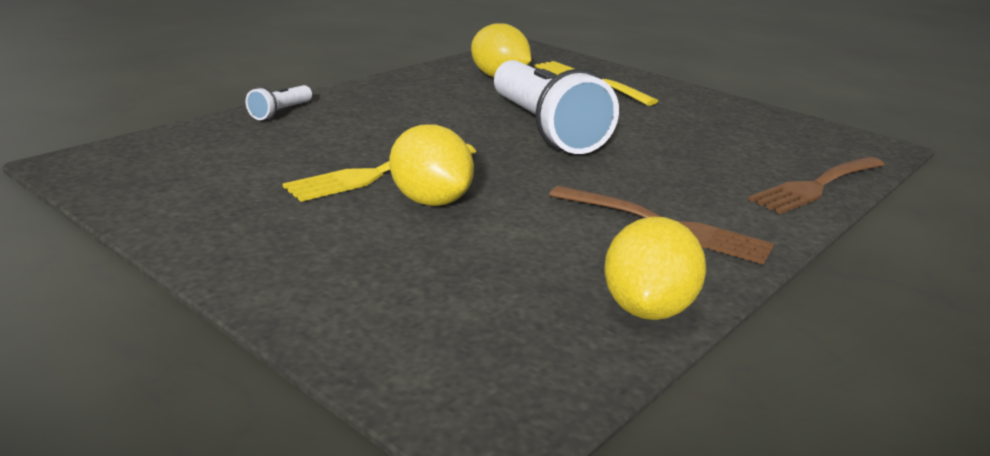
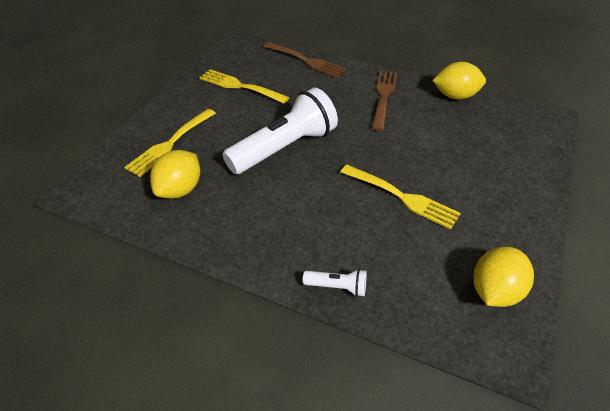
camera: 105 degrees left, 20 degrees up
yellow lemon [389,124,474,206] -> yellow lemon moved to [473,247,534,307]
none -> yellow fork [199,69,290,104]

